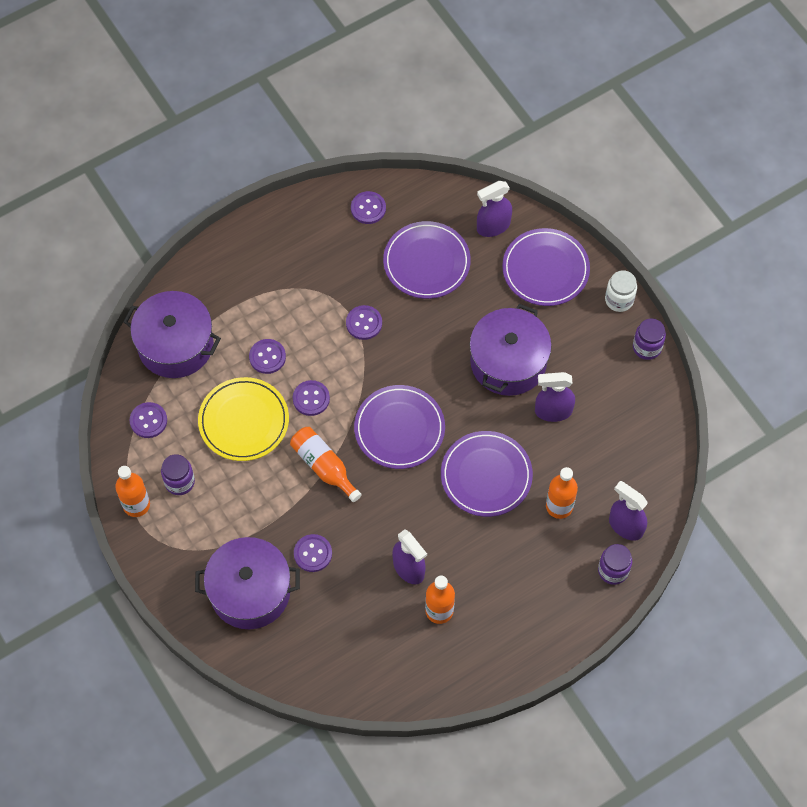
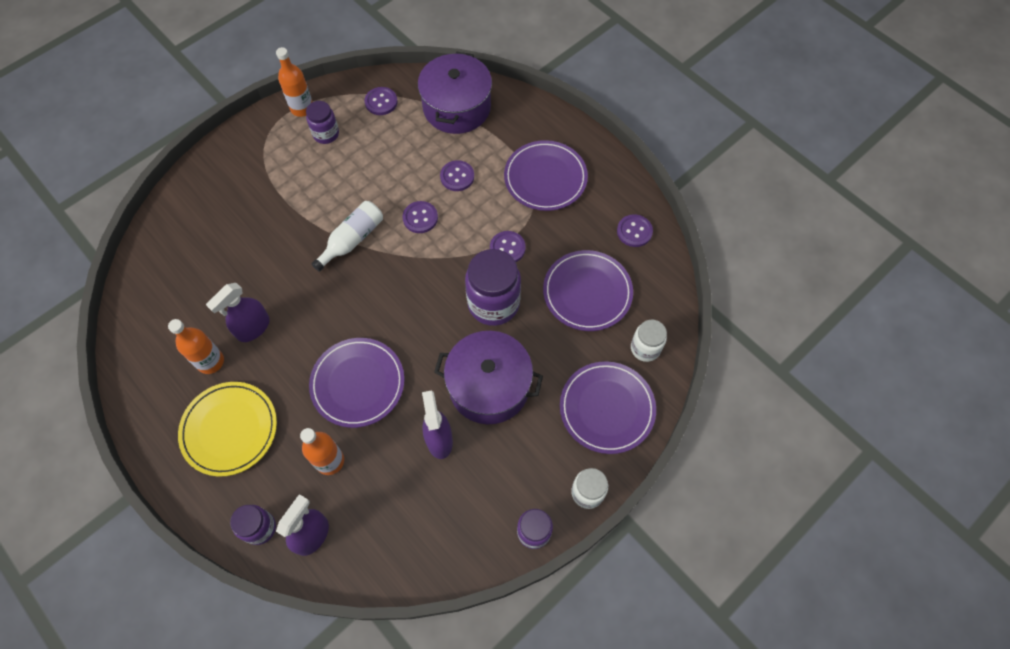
camera: 80 degrees right, 0 degrees up
purple pot [195,537,300,629] -> none
yellow plate [198,377,289,461] -> yellow plate moved to [178,382,277,476]
orange bottle [290,427,362,502] -> white bottle [311,201,383,272]
purple button [294,534,332,572] -> none
purple plate [354,385,445,469] -> purple plate moved to [504,140,588,211]
purple spray bottle [477,181,512,237] -> white jar [631,320,667,362]
none -> purple jar [465,249,521,326]

